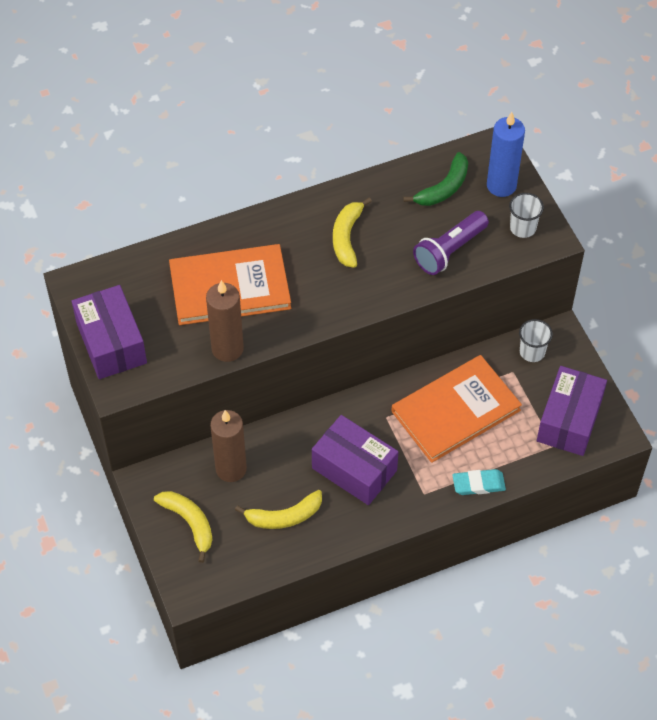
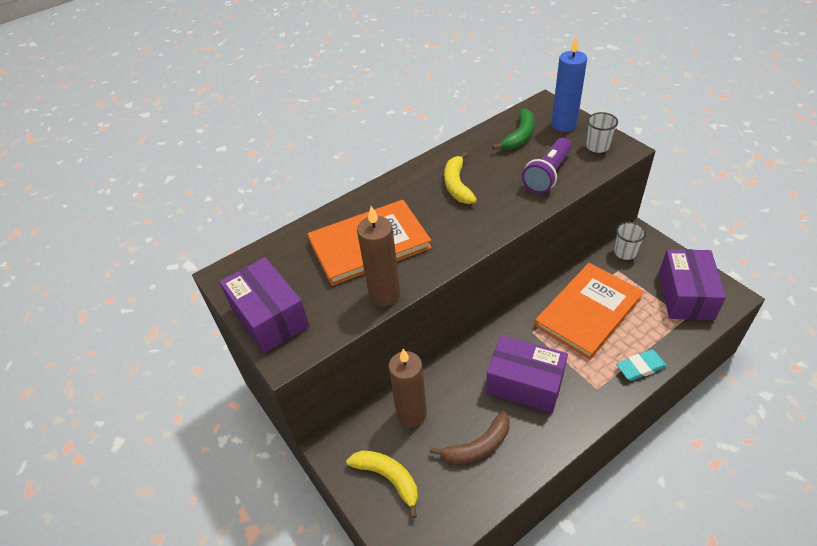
camera: 10 degrees left, 10 degrees down
yellow banana [235,490,322,529] -> brown banana [430,411,510,464]

